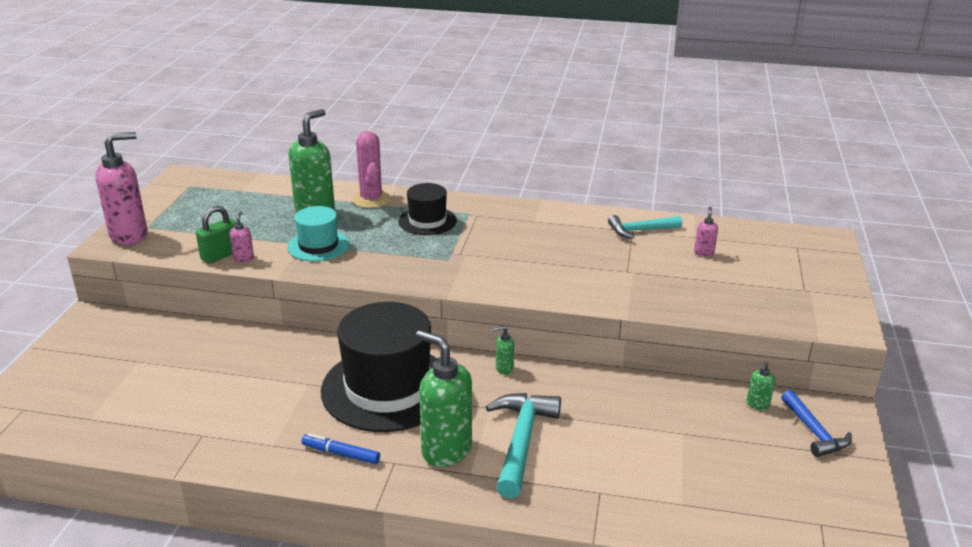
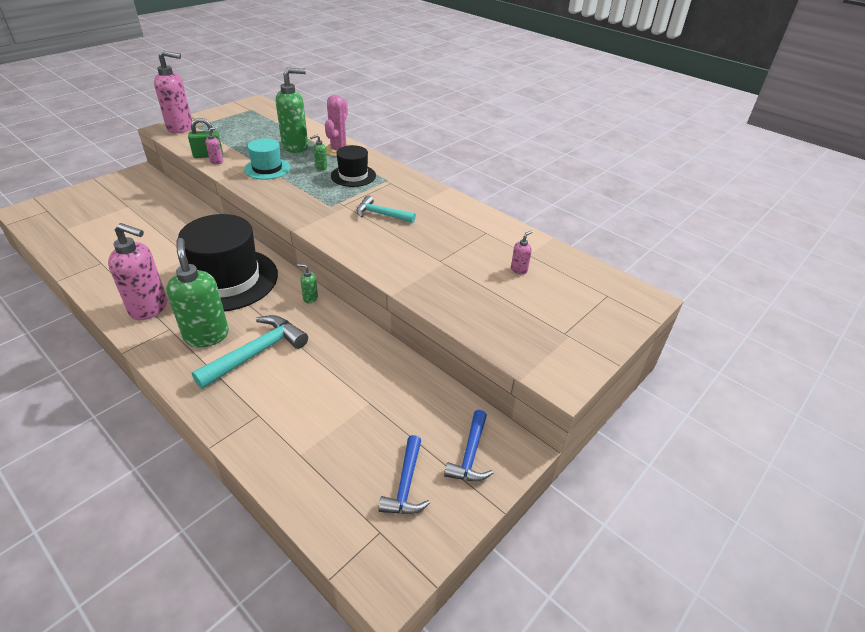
camera: 30 degrees right, 10 degrees up
blue marker [301,433,380,464] -> pink soap dispenser [108,223,167,320]
turquoise hammer [608,215,682,239] -> turquoise hammer moved to [356,196,416,223]
green soap dispenser [747,361,775,410] -> green soap dispenser moved to [310,135,328,171]
none -> blue hammer [378,435,430,514]

